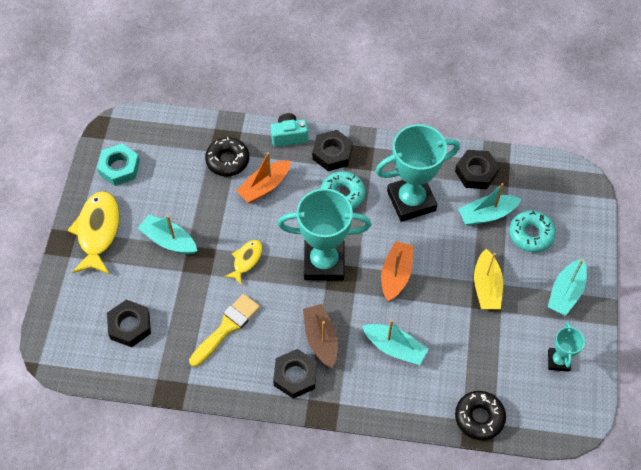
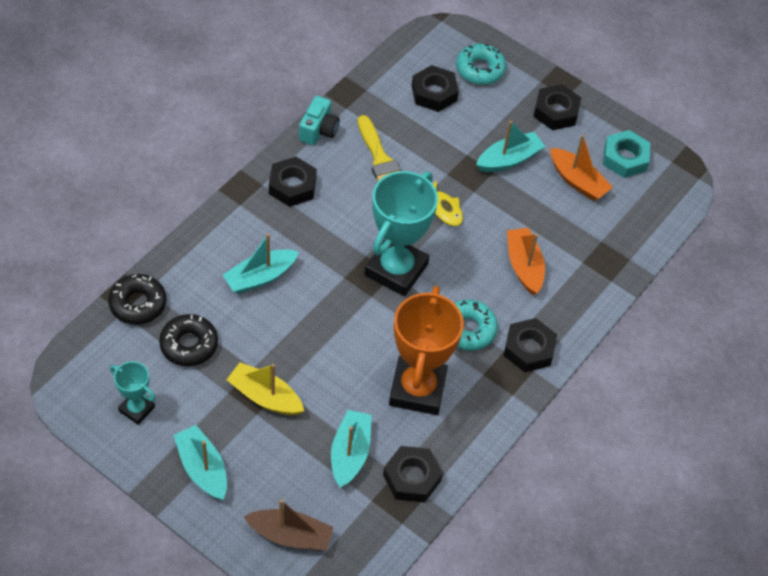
camera: 115 degrees right, 5 degrees down
yellow fish [67,191,119,274] -> black nut [533,84,581,130]
black donut [205,137,249,176] -> black donut moved to [159,314,218,366]
turquoise camera [271,113,308,147] -> turquoise camera moved to [299,96,340,145]
brown boat [303,304,338,368] -> brown boat moved to [244,499,334,551]
turquoise trophy [375,124,460,222] -> orange trophy [389,286,464,415]
orange boat [381,241,414,301] -> orange boat moved to [550,135,613,201]
turquoise donut [509,210,556,252] -> turquoise donut moved to [456,44,506,85]

